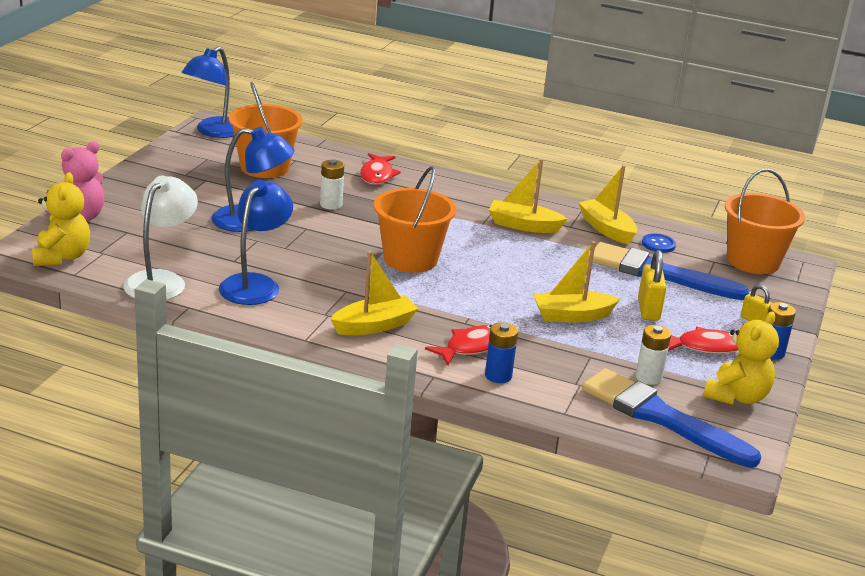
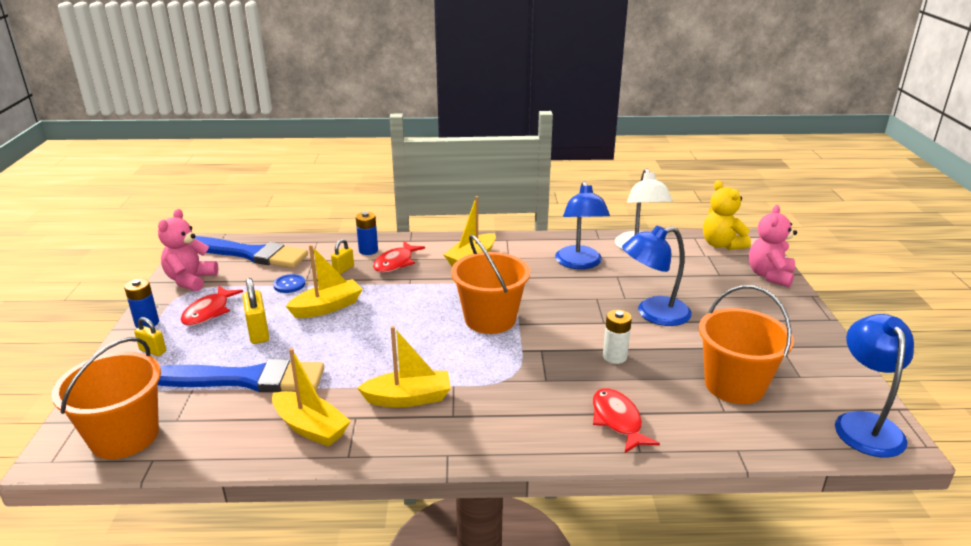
camera: 160 degrees right, 0 degrees up
white battery [636,325,671,385] -> none
blue button [642,233,676,253] -> blue button moved to [273,274,306,293]
red fish [668,327,738,354] -> red fish turned 45 degrees counterclockwise [181,285,243,326]
yellow teddy bear [703,312,779,405] -> pink teddy bear [158,209,218,291]
none -> yellow padlock [331,239,354,274]

